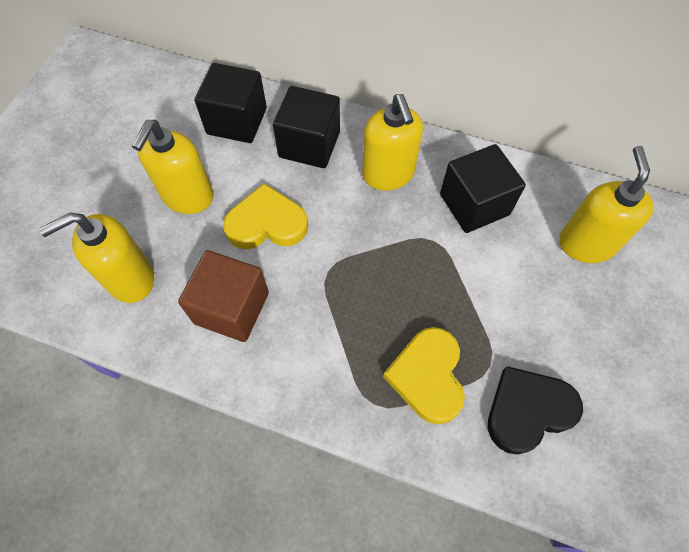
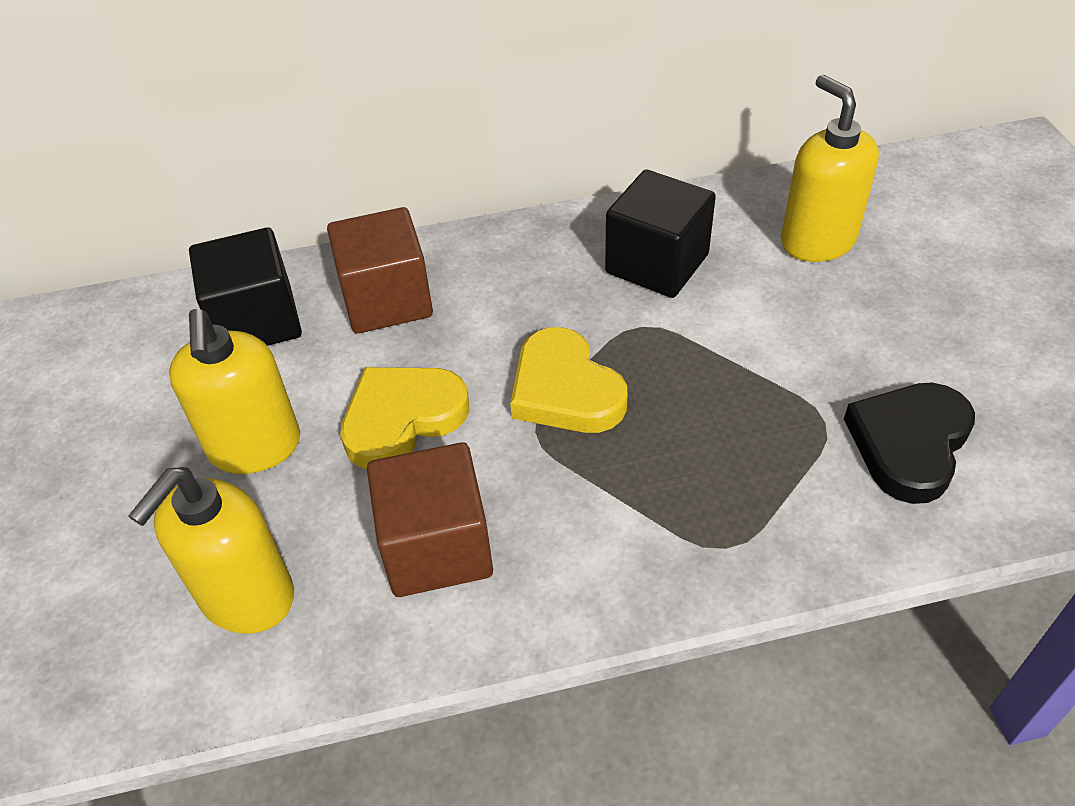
camera: 30 degrees left, 15 degrees down
black cube [273,86,340,168] -> brown cube [327,207,433,334]
yellow soap dispenser [362,94,423,191] -> none
yellow heart [383,327,465,424] -> yellow heart moved to [510,327,628,433]

